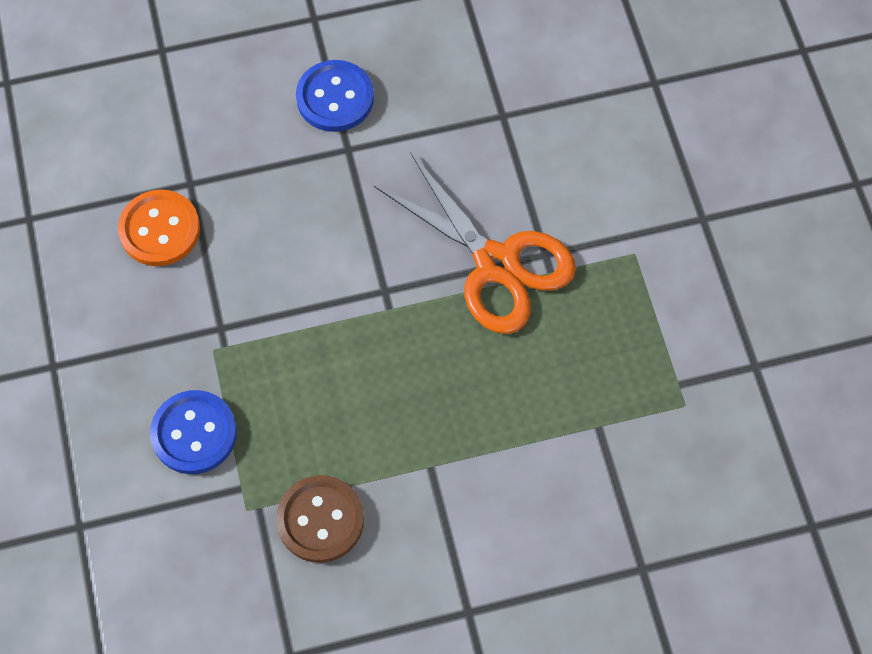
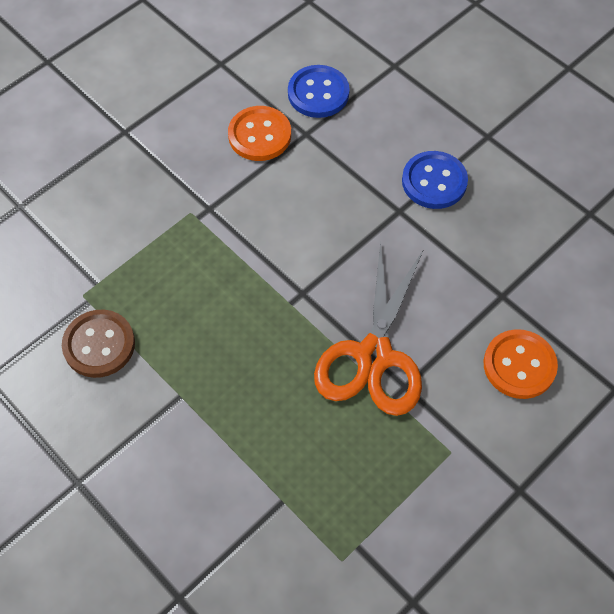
camera: 60 degrees right, 5 degrees down
blue button [150,390,237,474] -> blue button moved to [288,65,350,118]
none -> orange button [484,329,558,399]

